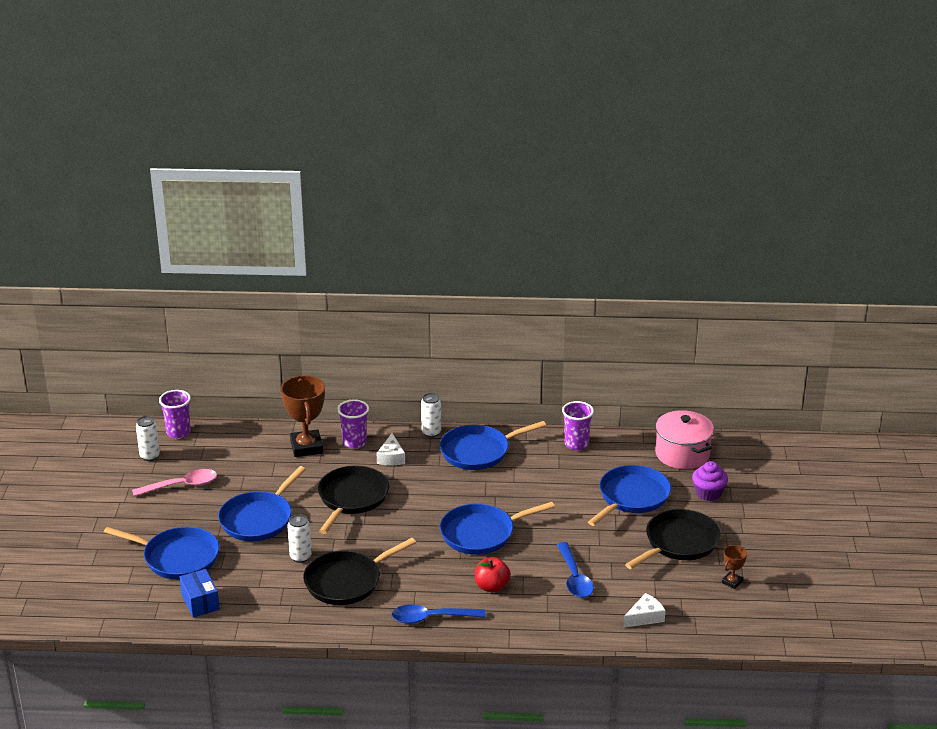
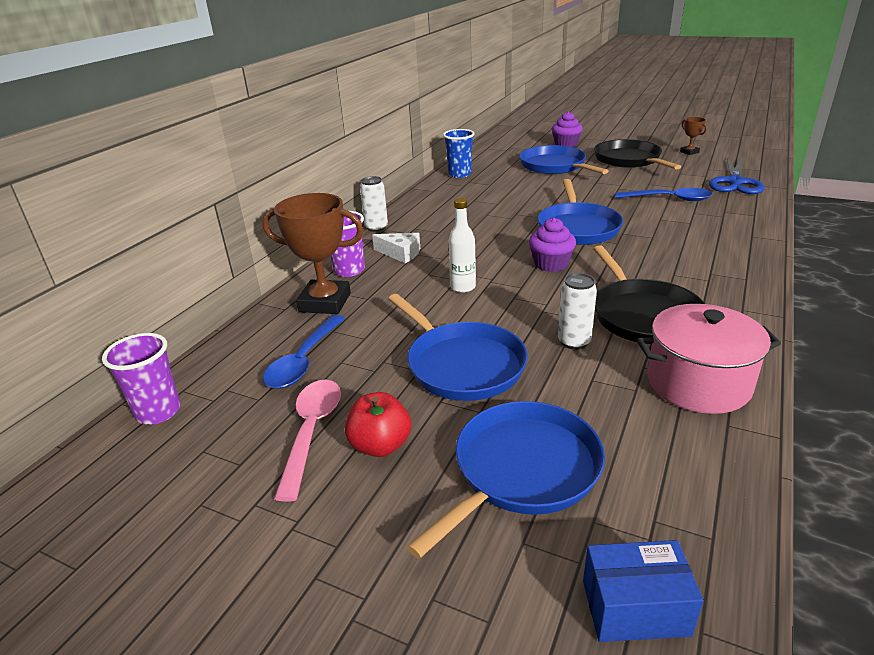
camera: 65 degrees left, 0 degrees up
white can [136,416,160,461] -> none
blue box [179,569,220,618] -> blue box moved to [583,540,704,642]
black pan [318,466,389,534] -> white bottle [449,198,476,293]
blue spoon [391,604,486,624] -> blue spoon moved to [263,315,345,389]
blue pan [440,421,546,470] -> none
red apple [475,557,511,592] -> red apple moved to [345,392,411,457]
purple cup [562,401,594,450] -> blue cup [443,129,475,178]
white cheese [623,593,666,628] -> blue scissors [709,158,765,194]
pink pot [655,410,714,469] -> pink pot moved to [637,304,781,414]
none -> purple cupcake [529,218,576,272]

